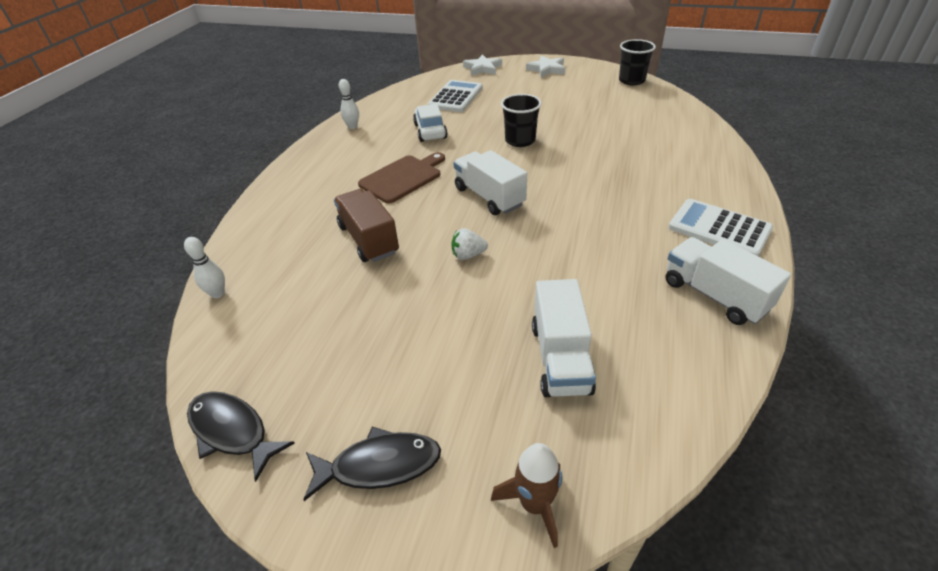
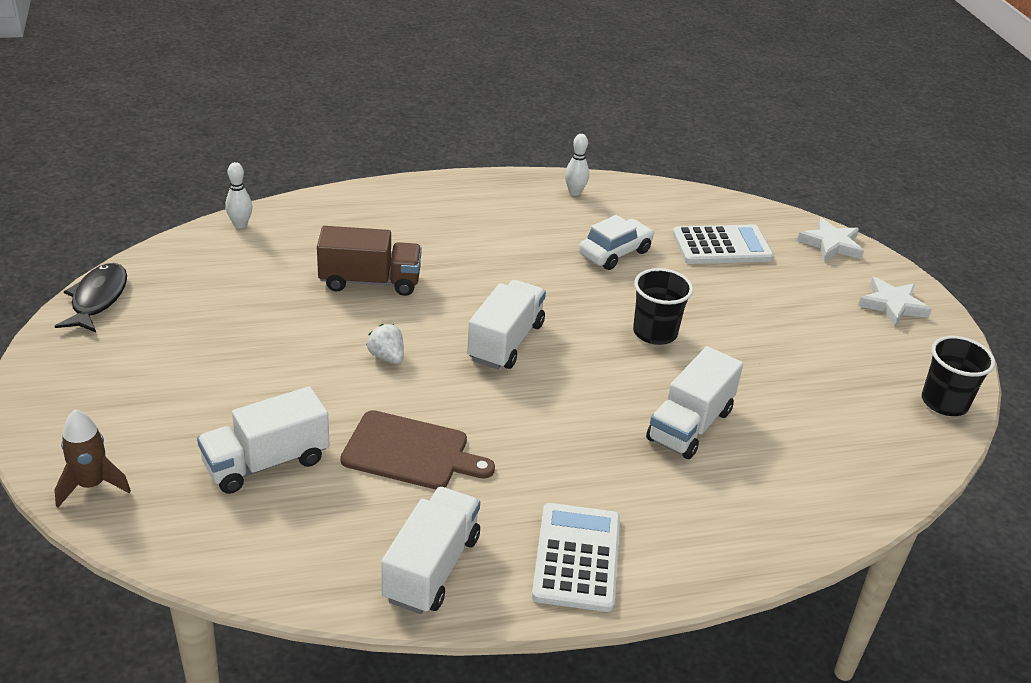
camera: 55 degrees right, 5 degrees down
black fish [303,427,441,501] -> none
brown truck [334,189,399,262] -> brown truck turned 60 degrees clockwise [317,226,422,296]
brown cutting board [358,152,445,203] -> brown cutting board moved to [340,410,495,489]
none -> white truck [646,346,743,459]

